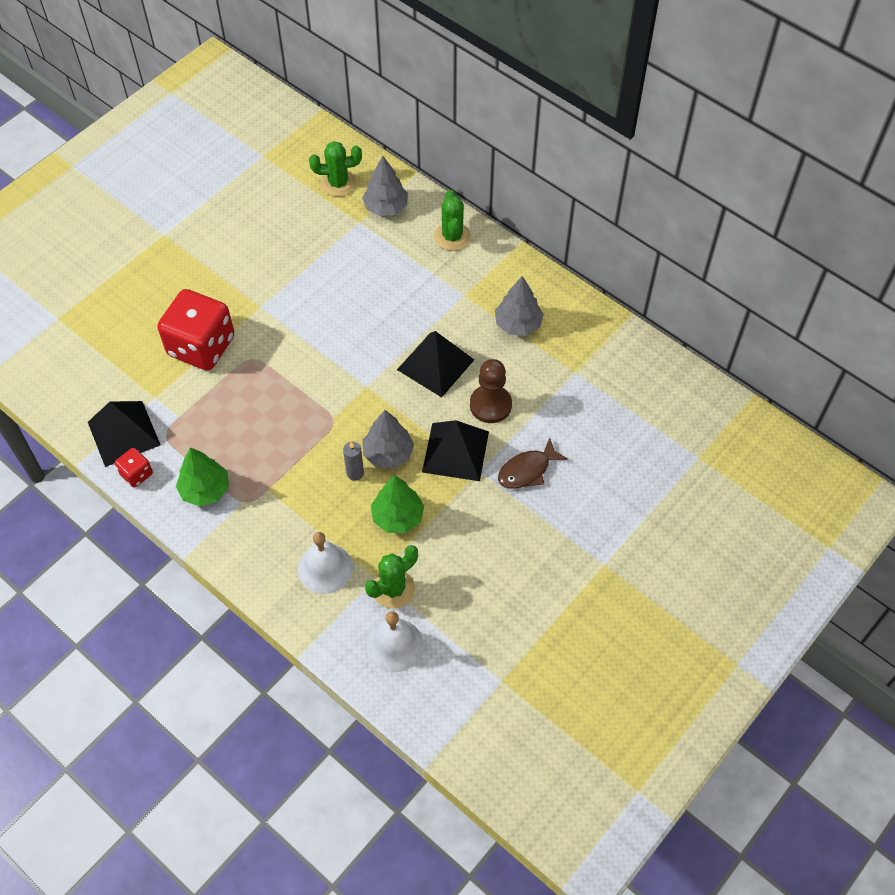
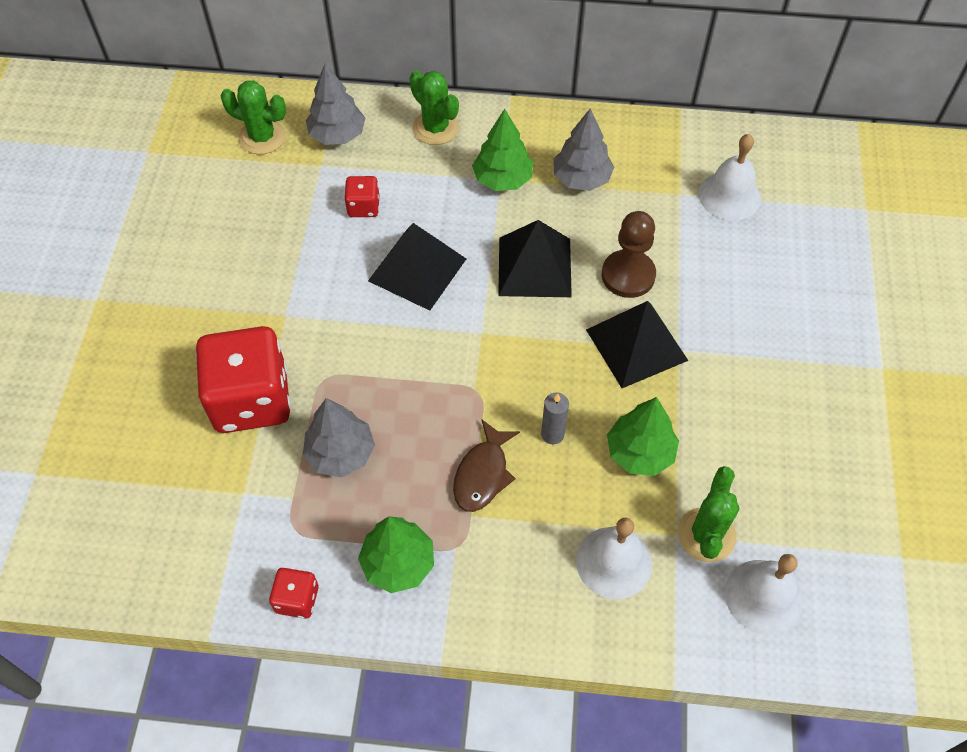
camera: 35 degrees left, 0 degrees up
black pyramid [88,401,161,467] -> black pyramid moved to [368,223,466,311]
green cactus [309,141,362,197] -> green cactus turned 60 degrees clockwise [221,80,286,155]
grey tree [363,410,414,469] -> grey tree moved to [303,398,375,477]
brown fish [498,438,568,489] -> brown fish moved to [453,419,520,512]
none -> red dice [344,176,379,217]
none -> green tree [472,109,533,191]
none -> white bell [699,134,761,221]

